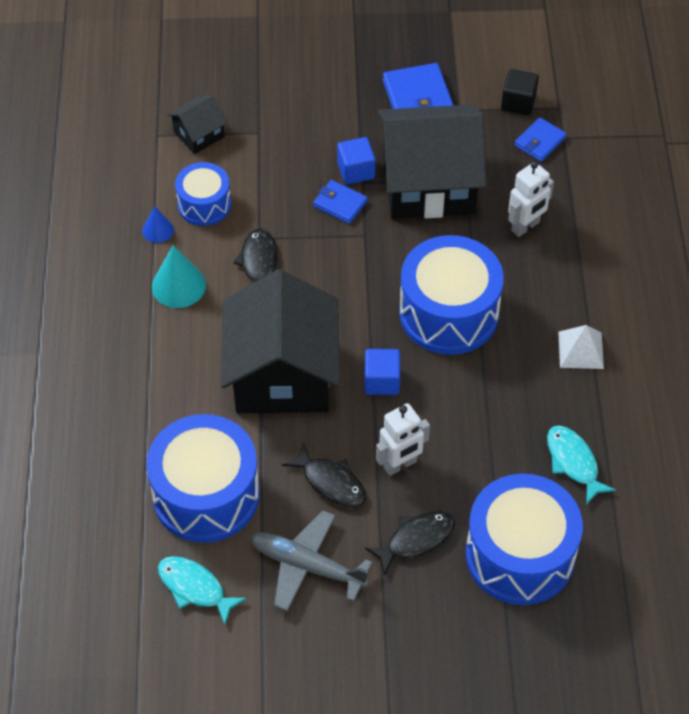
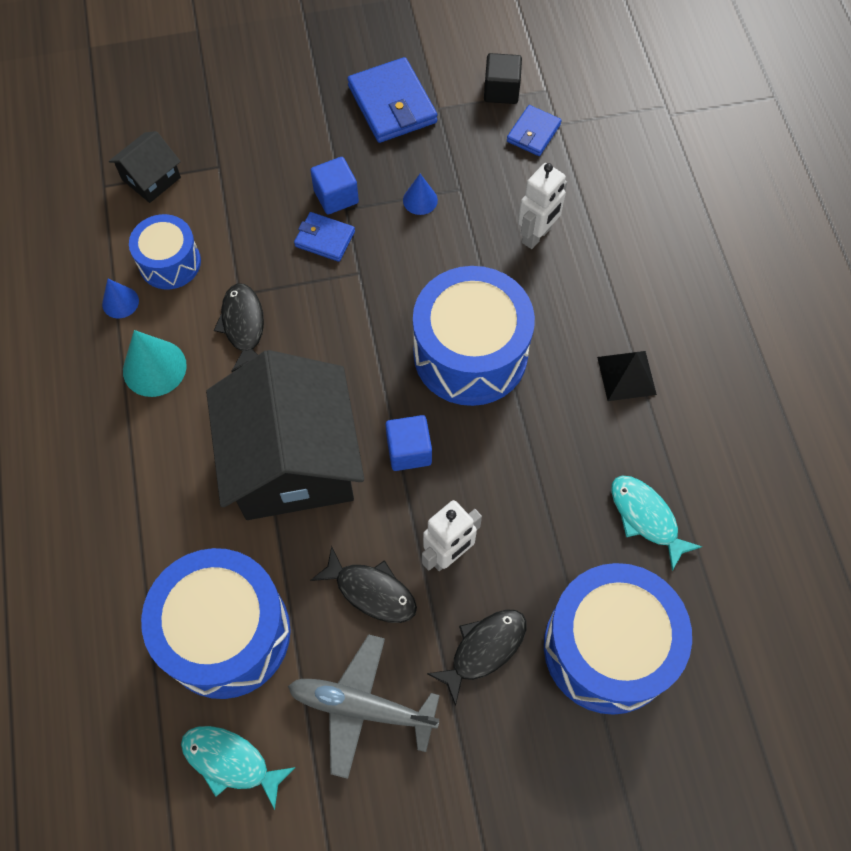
camera: 10 degrees left, 10 degrees up
black house [378,104,486,219] -> blue cone [403,174,438,215]
white pyramid [558,325,604,369] -> black pyramid [597,351,657,401]

